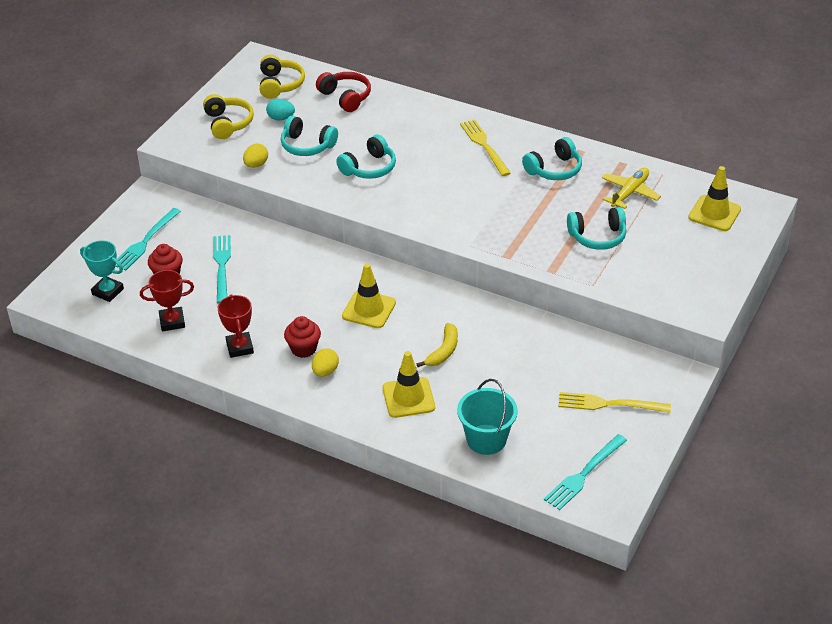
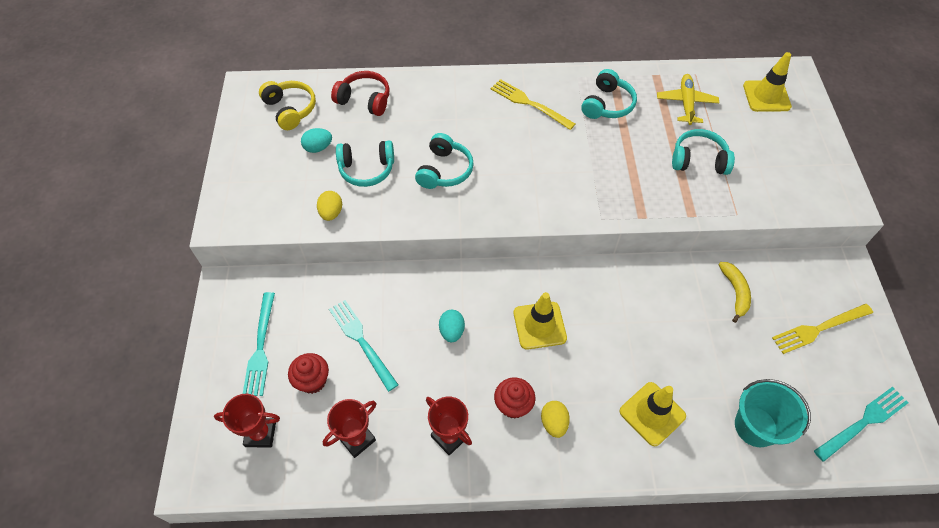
camera: 30 degrees left, 15 degrees up
turquoise trophy [80,240,124,302] -> red trophy [214,394,280,447]
yellow headphones [203,94,254,139] -> none
yellow banana [417,323,458,367] -> yellow banana moved to [719,262,751,323]
turquoise fork [544,434,627,510] -> turquoise fork turned 135 degrees counterclockwise [814,387,908,462]
turquoise headphones [567,207,626,250] -> turquoise headphones turned 135 degrees counterclockwise [672,129,735,175]
none -> turquoise egg [439,310,465,342]

